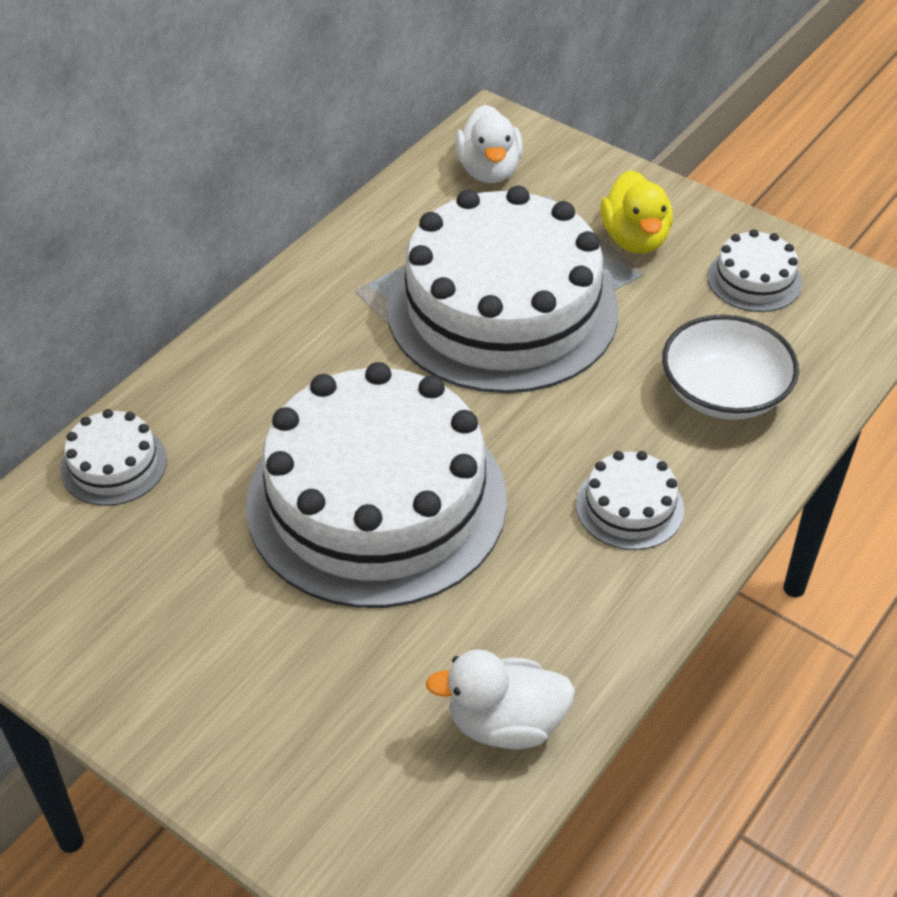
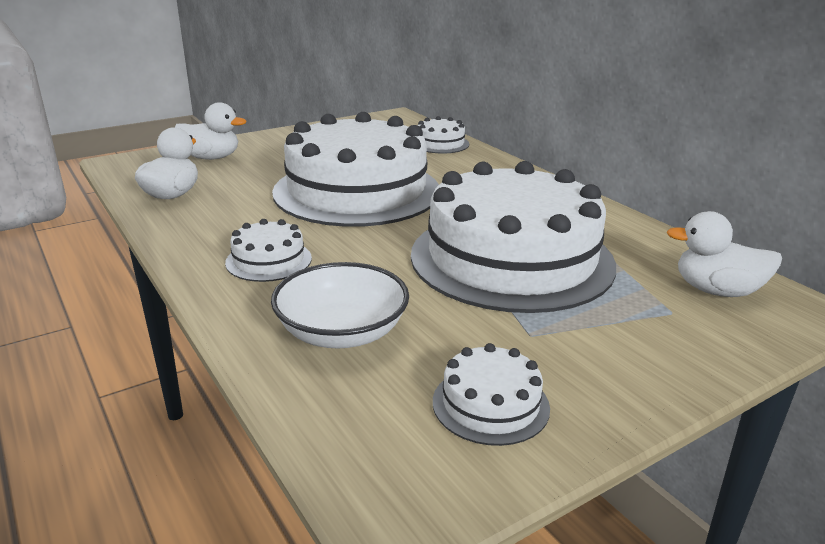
camera: 110 degrees right, 20 degrees down
yellow duck [600,170,673,254] -> none
none -> white duck [175,102,246,160]

